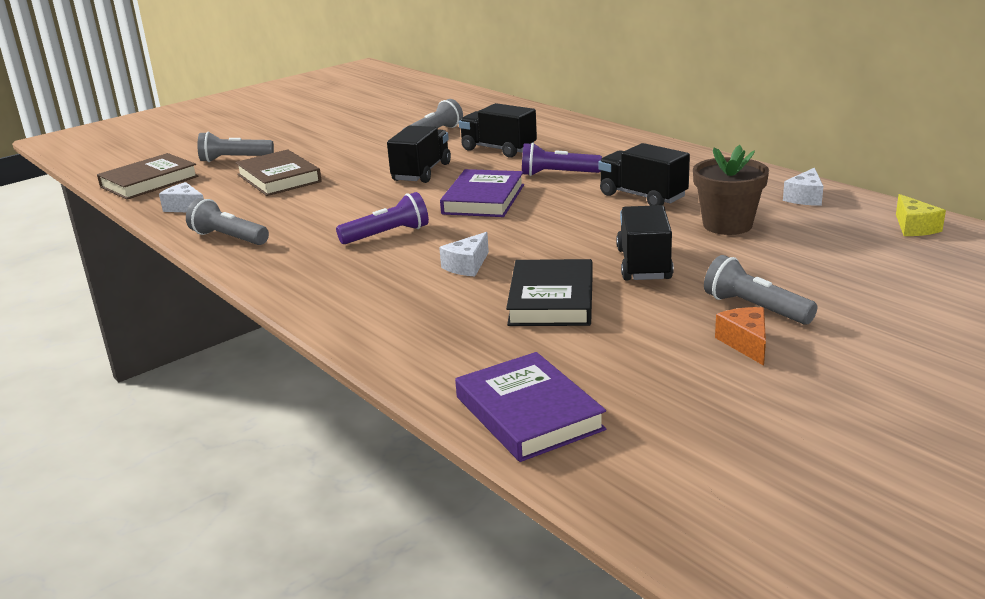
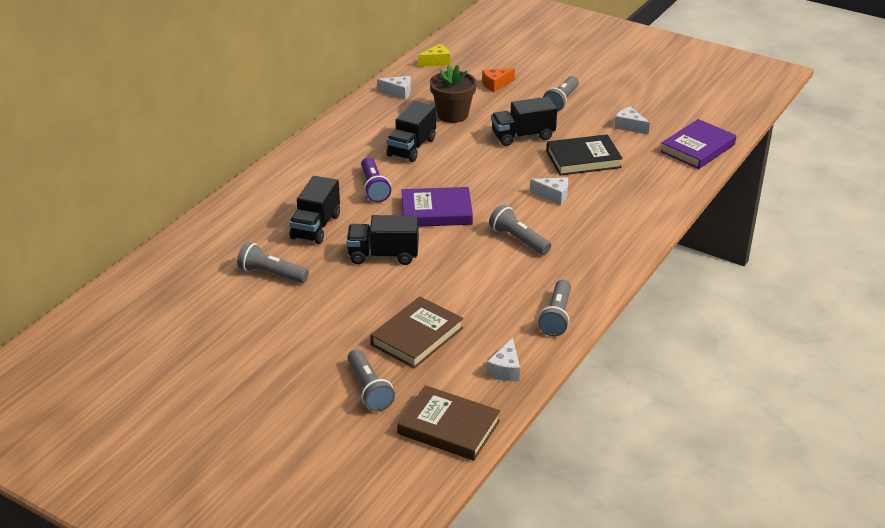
camera: 110 degrees left, 10 degrees up
purple flashlight [336,192,429,244] -> grey flashlight [489,204,551,255]
orange cheese [715,307,766,366] -> orange cheese moved to [482,68,515,92]
none -> white cheese [614,107,650,135]

